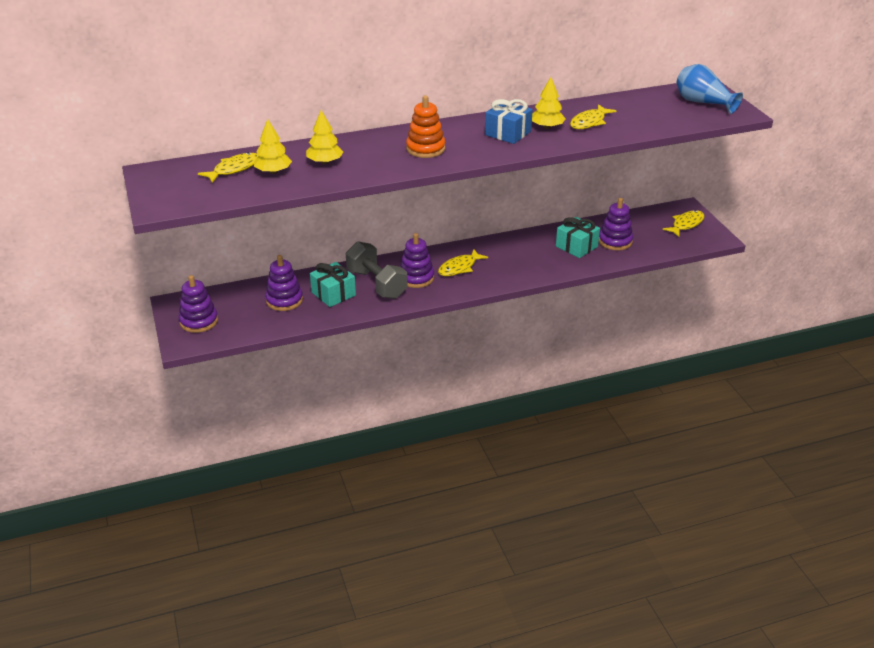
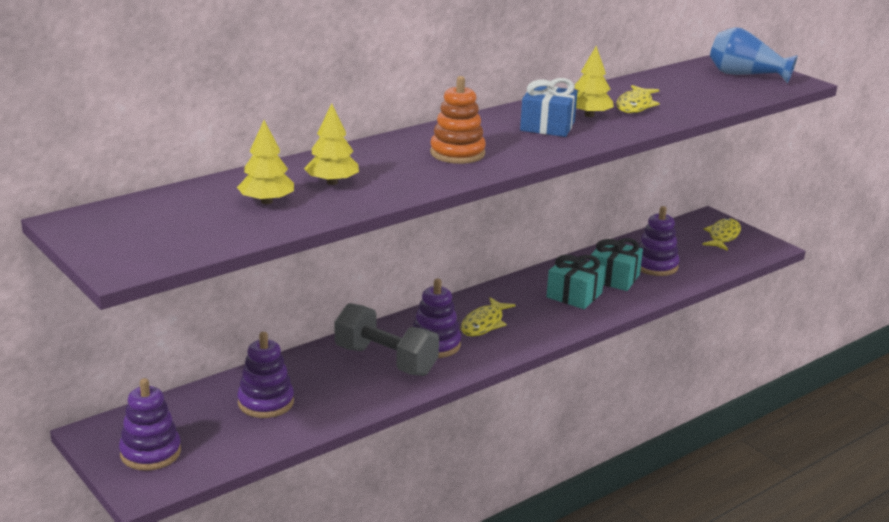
camera: 20 degrees left, 10 degrees down
yellow fish [198,152,259,183] -> none
turquoise gift [310,262,356,307] -> turquoise gift moved to [546,255,605,309]

